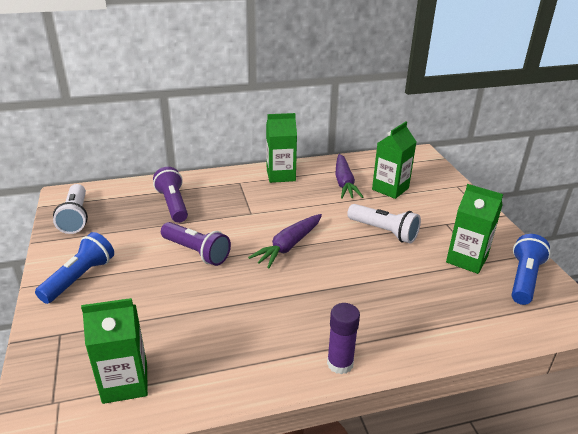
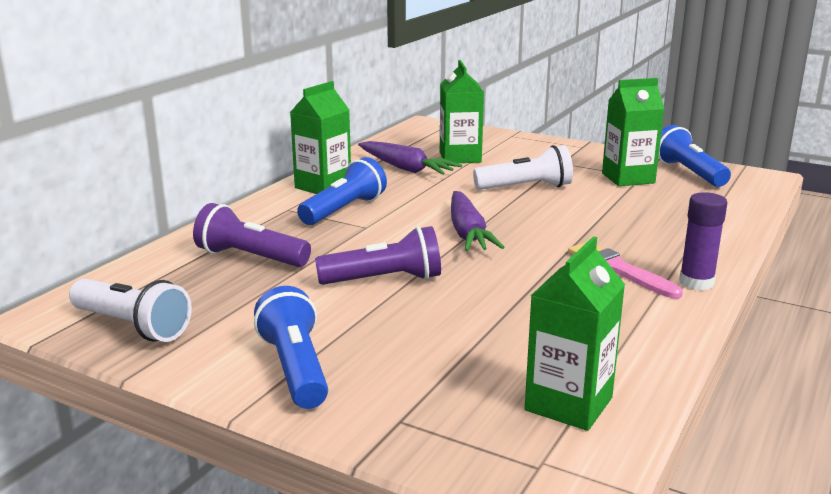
camera: 45 degrees left, 10 degrees down
none -> blue flashlight [297,157,387,225]
none -> pink brush [568,242,683,299]

